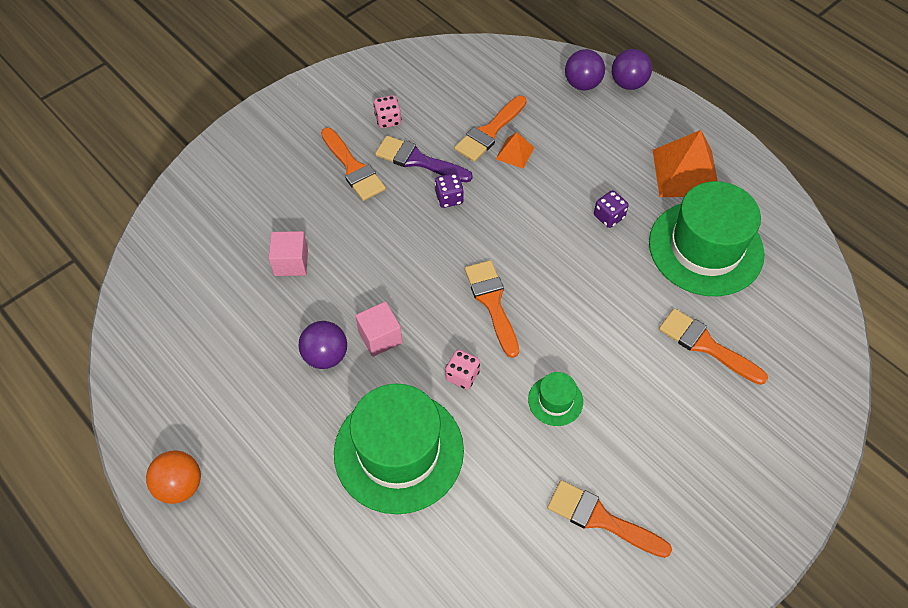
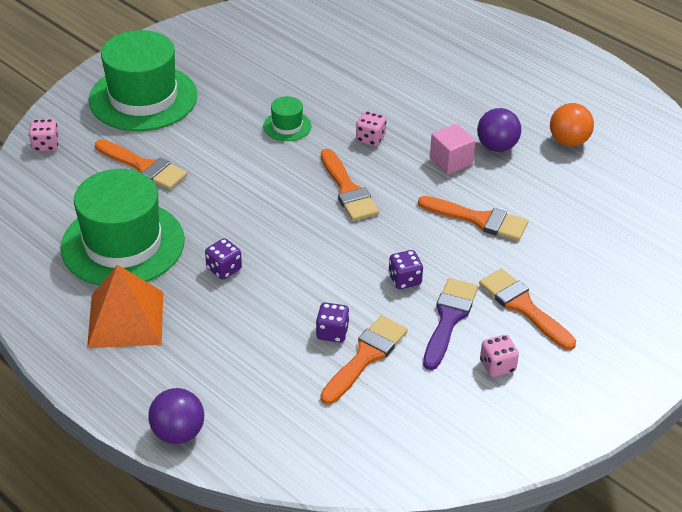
camera: 175 degrees right, 15 degrees down
orange ball [146,451,201,504] -> orange ball moved to [550,103,594,147]
pink cube [269,231,308,276] -> none
green hat [334,383,464,514] -> green hat moved to [89,30,198,131]
purple brush [375,136,473,182] -> purple brush turned 90 degrees counterclockwise [423,278,478,370]
orange pyramid [496,132,534,169] -> purple dice [316,302,350,343]
orange brush [547,480,672,558] -> orange brush moved to [418,196,528,241]
purple ball [565,49,605,90] -> none
none -> pink dice [29,119,59,152]

